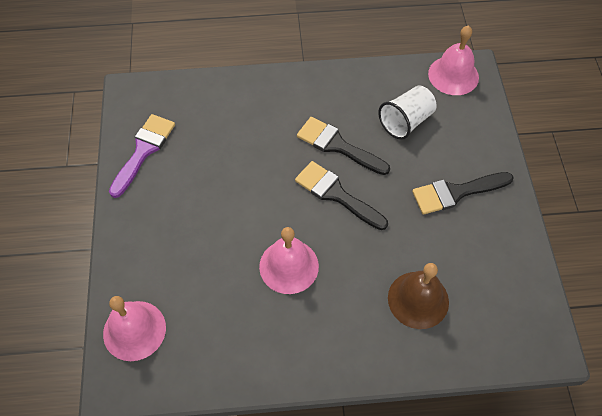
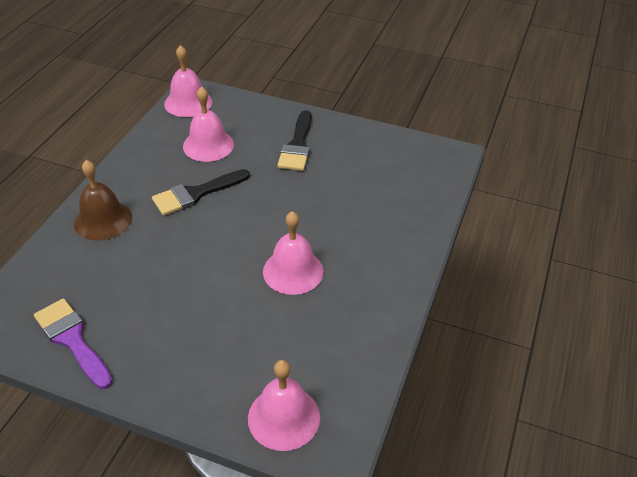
camera: 65 degrees left, 15 degrees down
black brush [295,161,388,230] -> none
white cup [378,86,437,140] -> pink bell [183,86,234,162]
brown bell [388,263,449,329] -> brown bell moved to [74,160,132,241]

